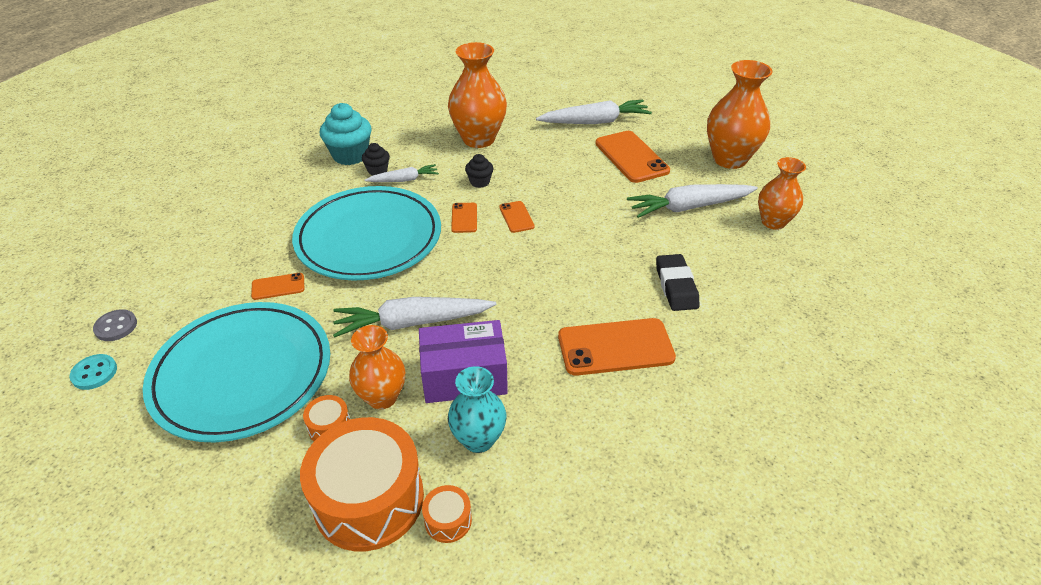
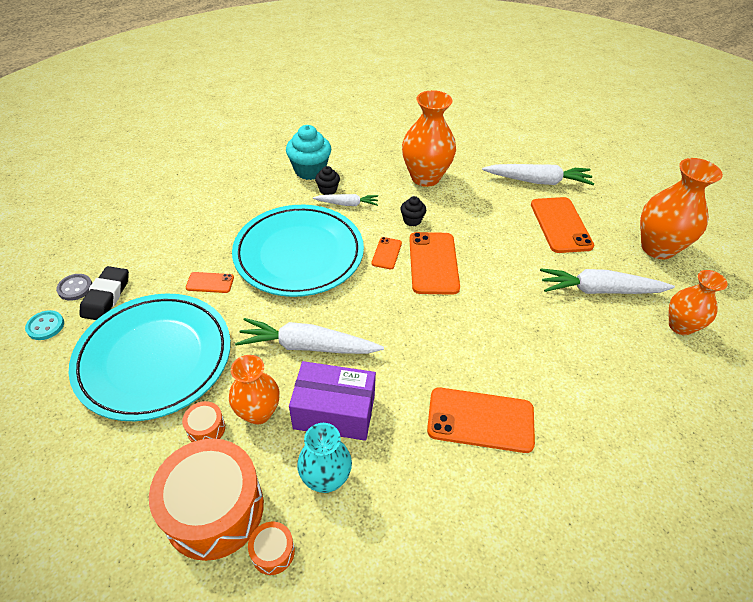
camera: 15 degrees right, 5 degrees up
orange phone [499,201,535,233] -> orange phone [409,232,460,295], size x1.98
black eraser [656,254,700,311] -> black eraser moved to [79,266,129,320]

